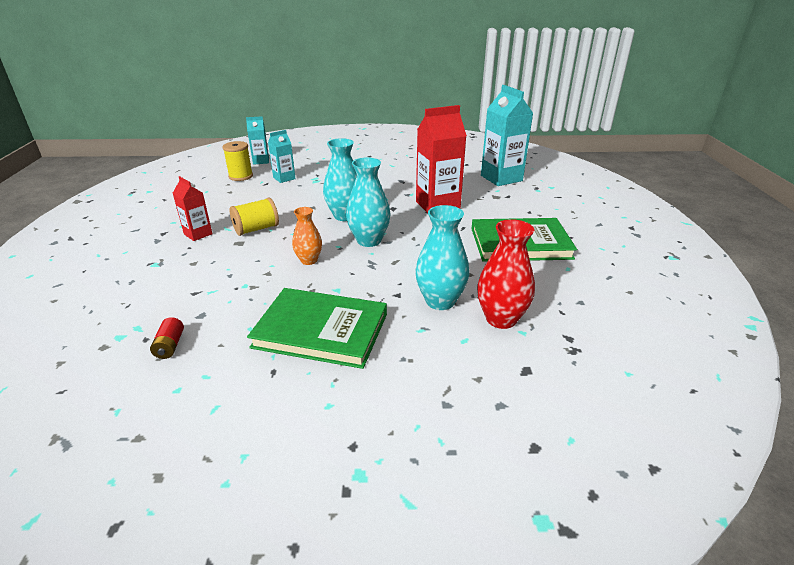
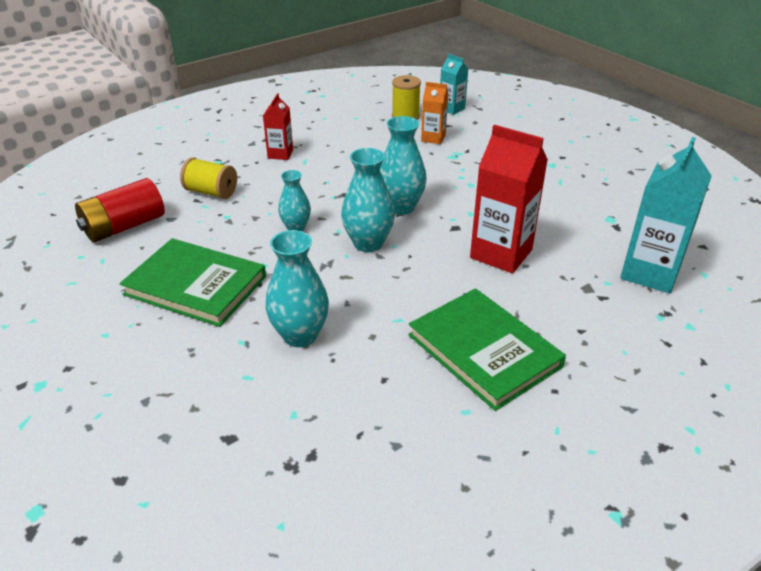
camera: 55 degrees right, 5 degrees up
red battery [150,317,184,359] -> red battery [75,178,165,242], size x2.19
yellow spool [230,197,279,236] -> yellow spool moved to [180,157,237,199]
green book [247,288,387,369] -> green book turned 45 degrees counterclockwise [119,238,266,327]
turquoise carton [268,130,296,183] -> orange carton [421,82,448,144]
orange vase [292,207,322,265] -> turquoise vase [278,170,311,231]
red vase [477,219,535,329] -> none

